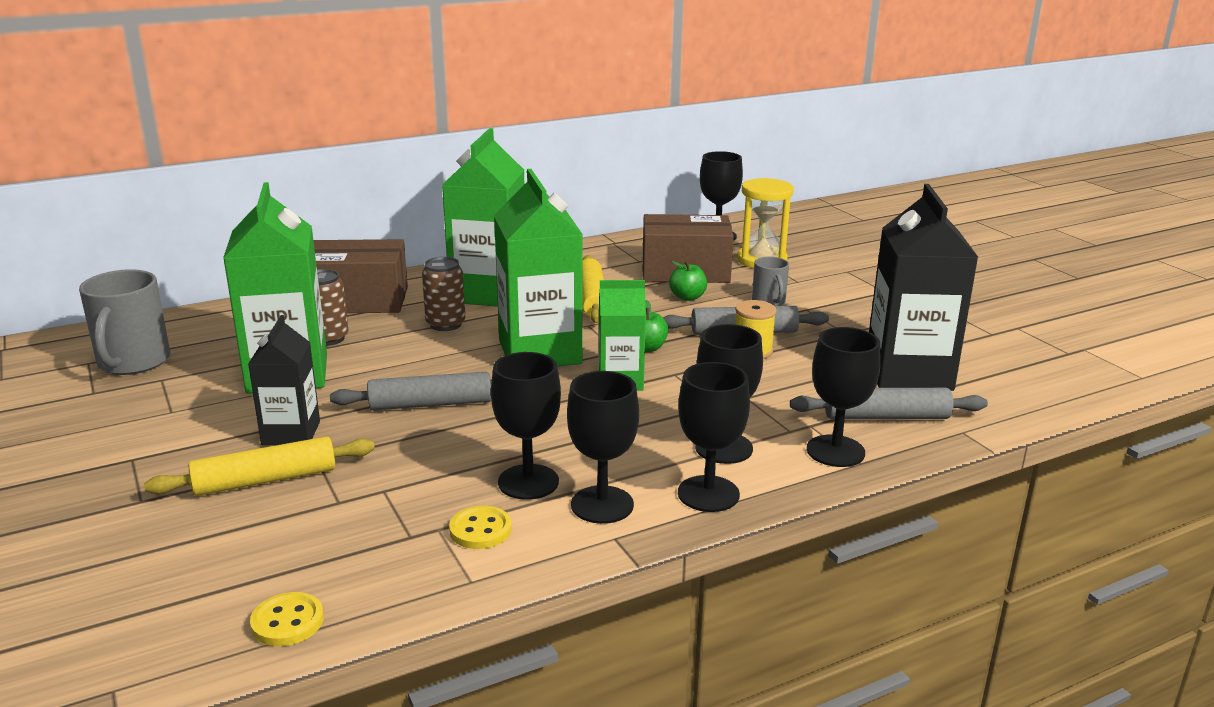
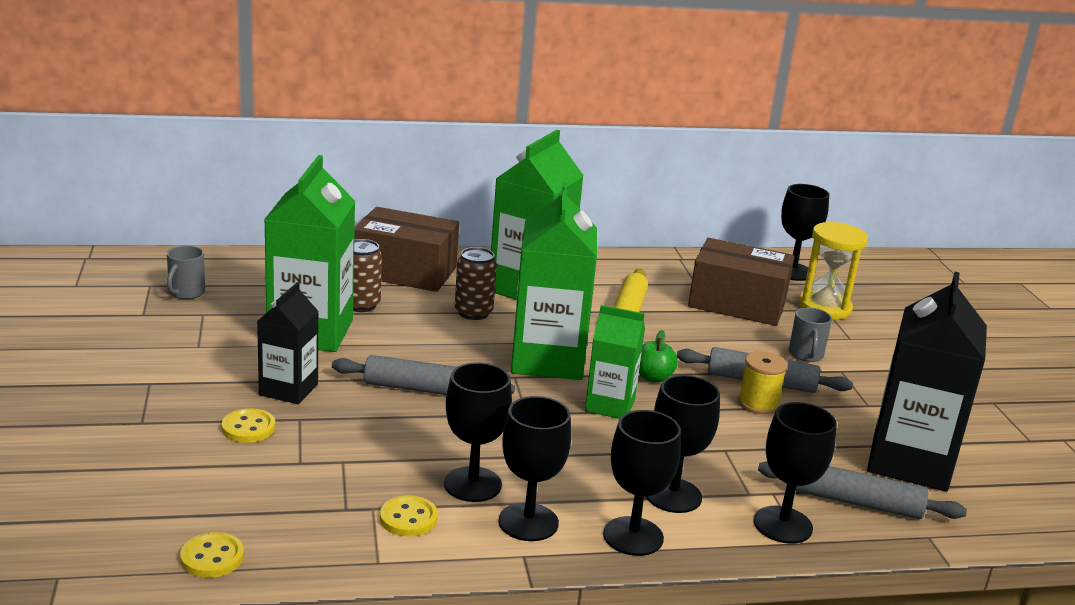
camera: 15 degrees right, 0 degrees up
grey mug [79,269,170,375] -> grey mug [167,246,205,299], size x0.56
yellow rolling pin [144,436,375,496] -> yellow button [222,408,275,443]
green apple [669,261,707,301] -> none

